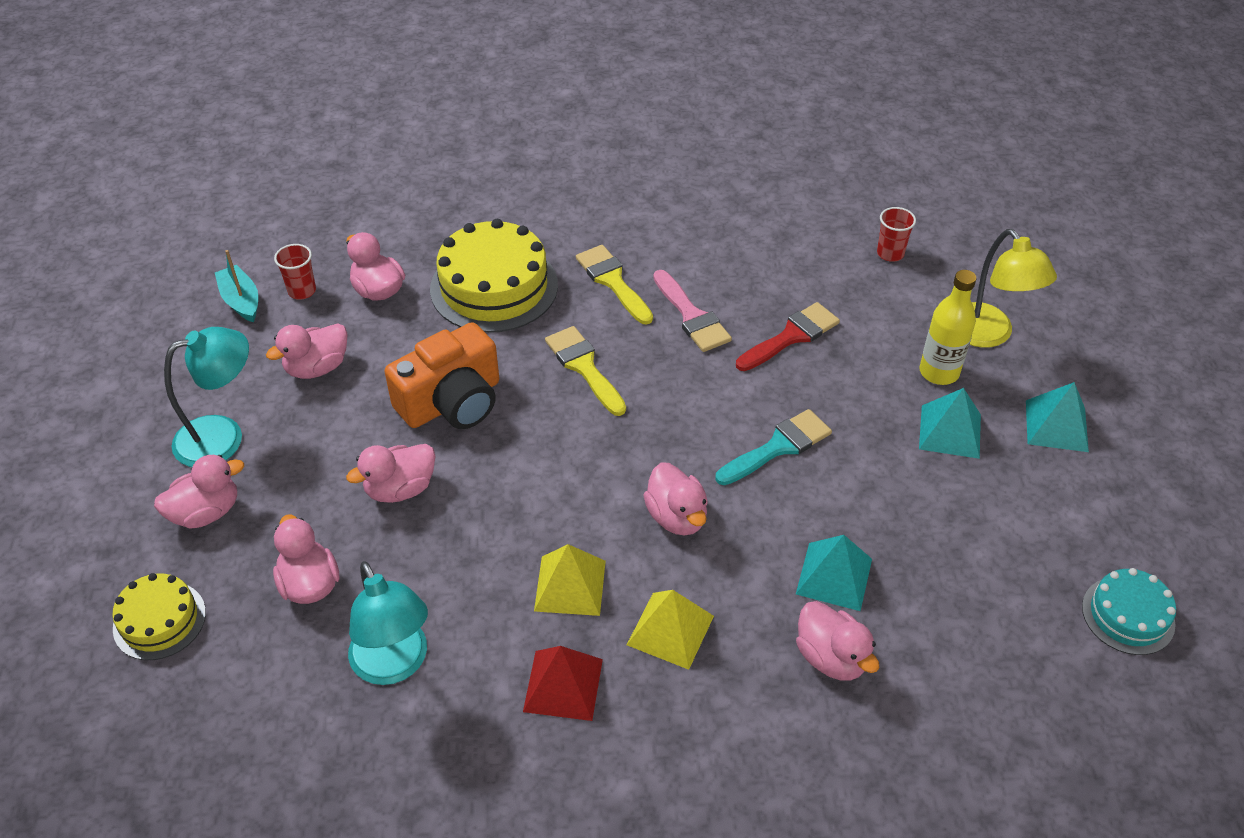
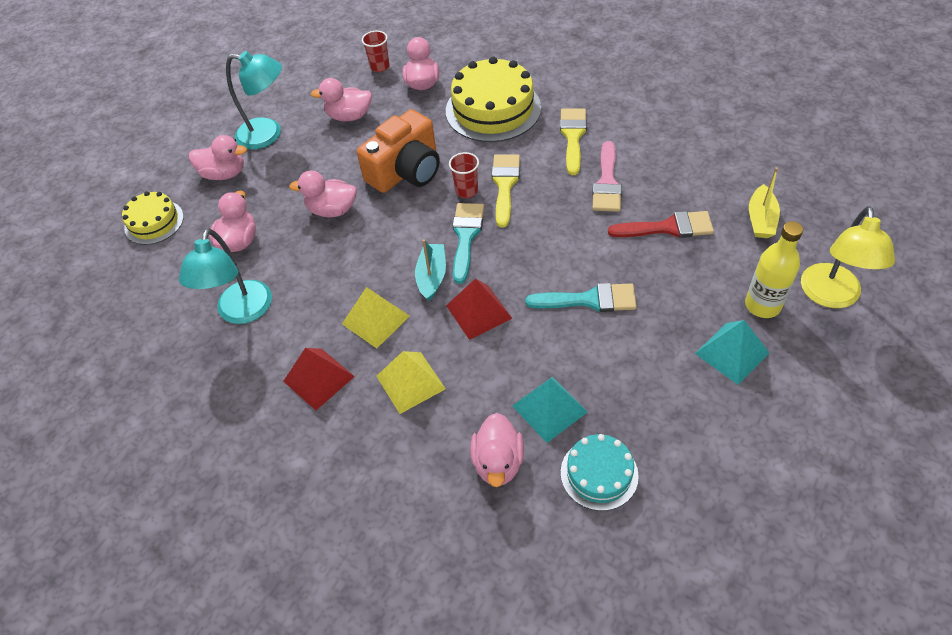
camera: 40 degrees right, 5 degrees up
turquoise boat [215,250,258,322] -> turquoise boat moved to [415,239,446,301]
orange camera [385,322,499,429] -> orange camera turned 45 degrees counterclockwise [357,109,440,193]
pink duck [643,462,708,536] -> red pyramid [446,278,513,340]
red cup [877,207,916,262] -> red cup moved to [449,152,479,198]
turquoise pyramid [1026,382,1089,452] -> none
turquoise cake [1082,568,1176,655] -> turquoise cake moved to [561,434,639,511]
none -> turquoise brush [452,203,484,284]
none -> yellow boat [749,167,780,238]

